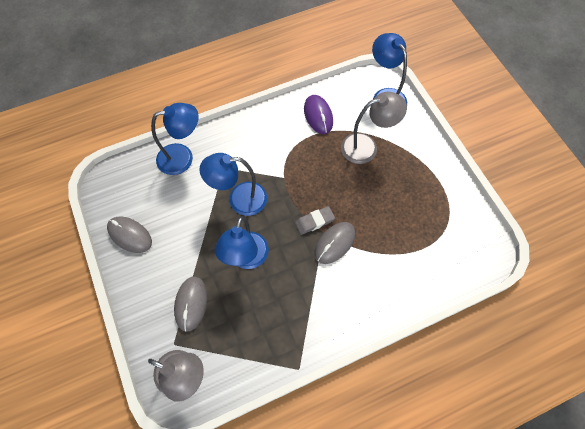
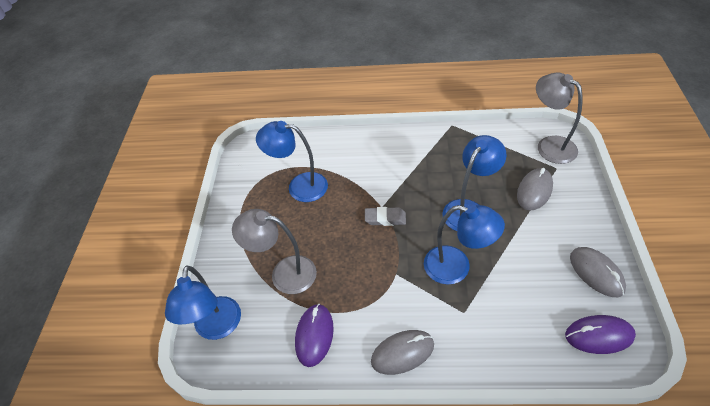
camera: 150 degrees left, 15 degrees down
blue lamp [151,103,199,175] -> blue lamp moved to [256,121,328,202]
grey mouse [314,222,355,264] -> grey mouse moved to [371,330,434,375]
none -> purple mouse [565,315,636,354]

